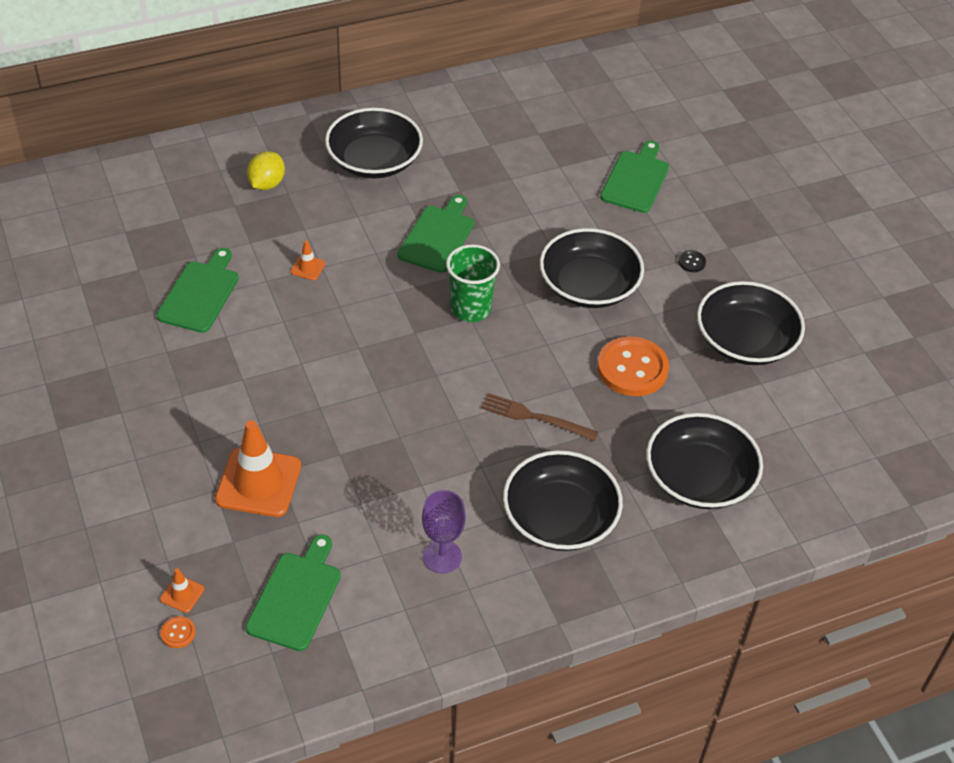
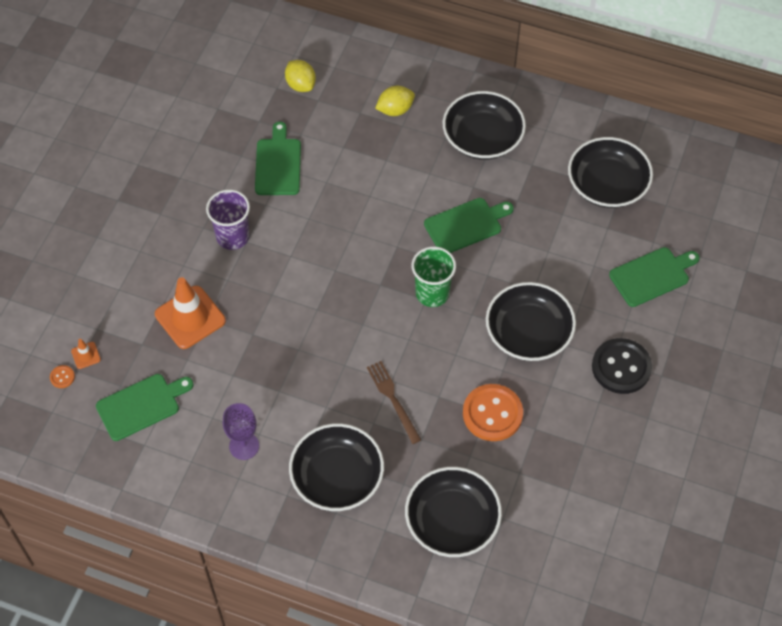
camera: 45 degrees right, 10 degrees up
green cutting board [156,248,239,333] -> green cutting board turned 60 degrees counterclockwise [255,122,301,195]
orange traffic cone [290,240,326,280] -> none
black button [678,250,706,272] -> black button [592,338,652,394], size x2.42
black bowl [697,281,805,365] -> black bowl moved to [568,137,653,208]
none -> purple cup [206,189,250,250]
none -> yellow lemon [285,60,316,92]

